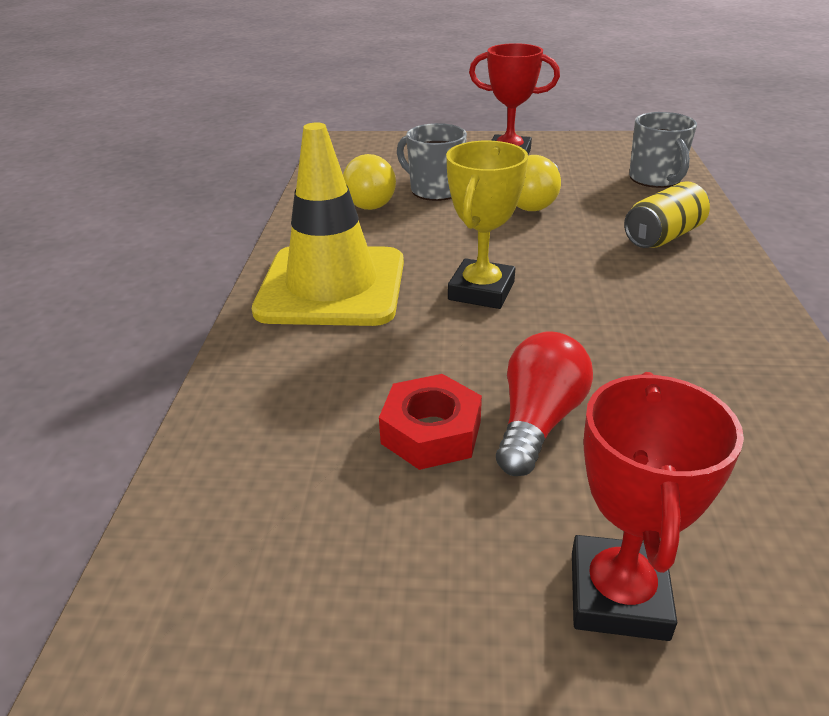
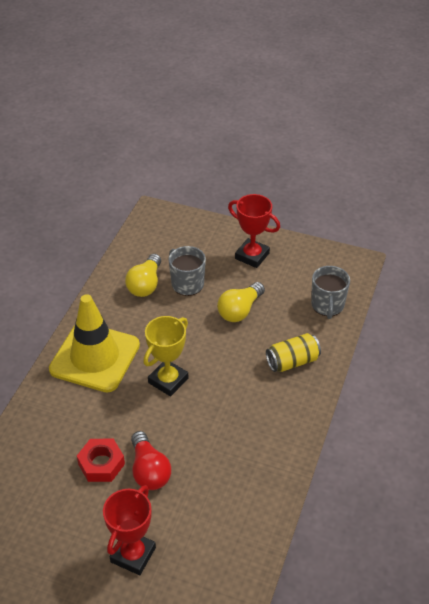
camera: 15 degrees right, 10 degrees up
red light bulb [496,332,593,476] -> red light bulb turned 120 degrees clockwise [131,431,171,490]

